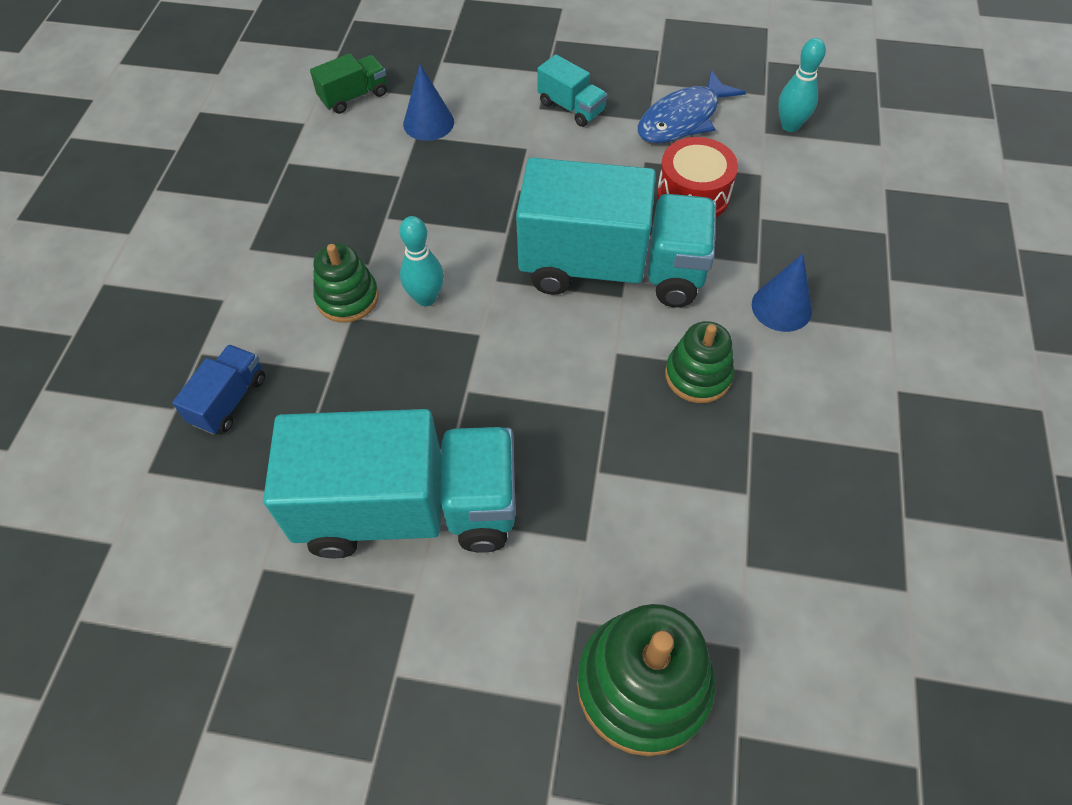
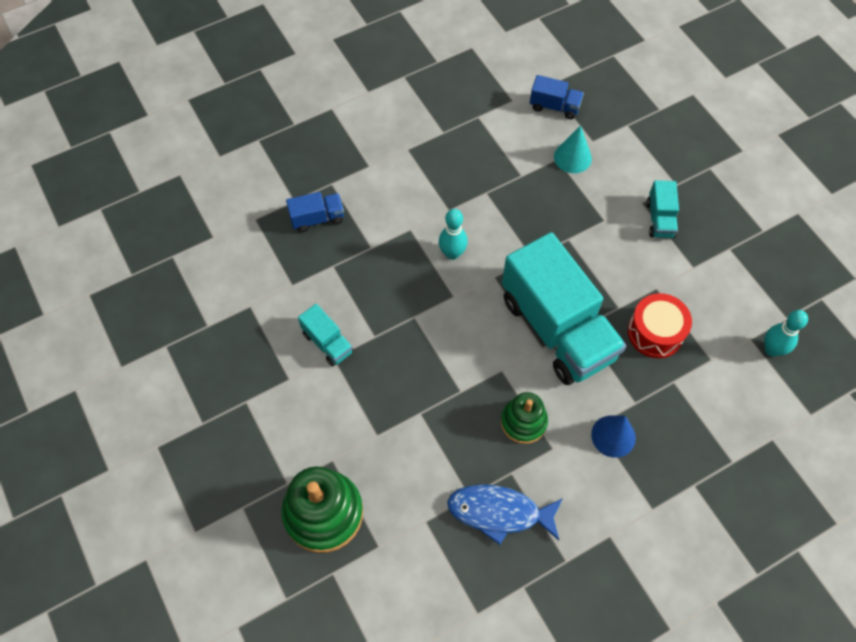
camera: 50 degrees right, 5 degrees up
turquoise truck [263,409,516,559] -> turquoise truck [298,304,353,366], size x0.43
green truck [310,53,387,114] -> blue truck [530,75,584,119]
green stacking toy [313,244,379,323] -> none
blue cone [403,64,454,141] -> turquoise cone [554,125,592,173]
blue fish [638,70,746,143] -> blue fish moved to [447,484,563,545]

